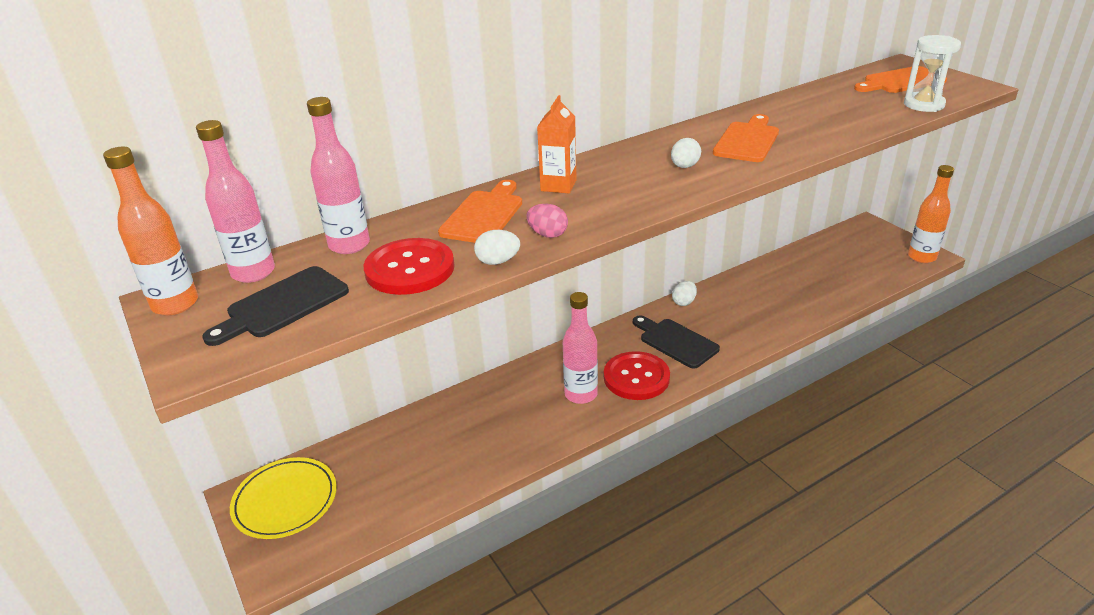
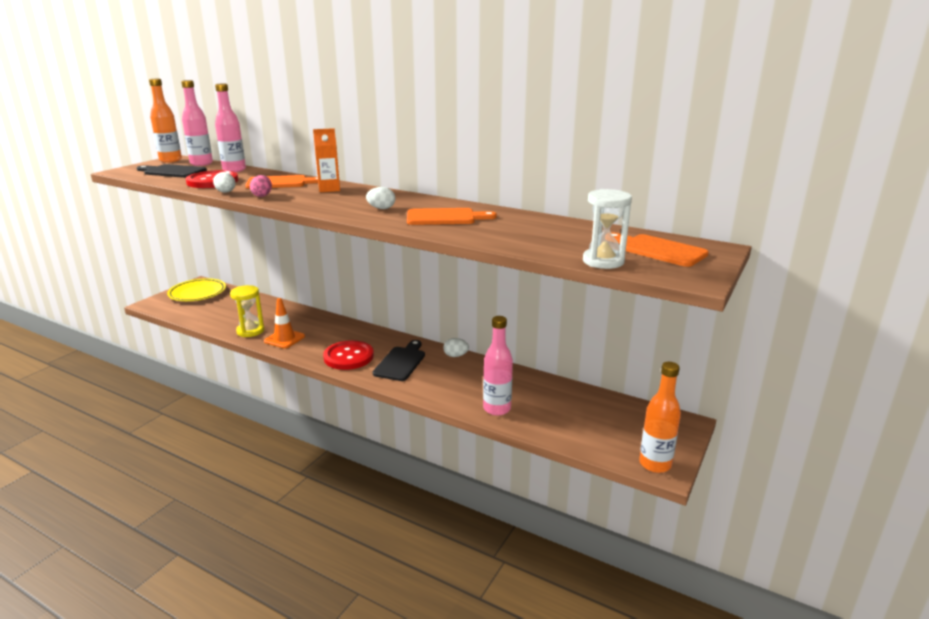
camera: 60 degrees right, 10 degrees down
pink bottle [563,292,598,404] -> pink bottle moved to [483,316,513,416]
none -> yellow hourglass [230,285,264,337]
none -> orange traffic cone [264,298,305,349]

